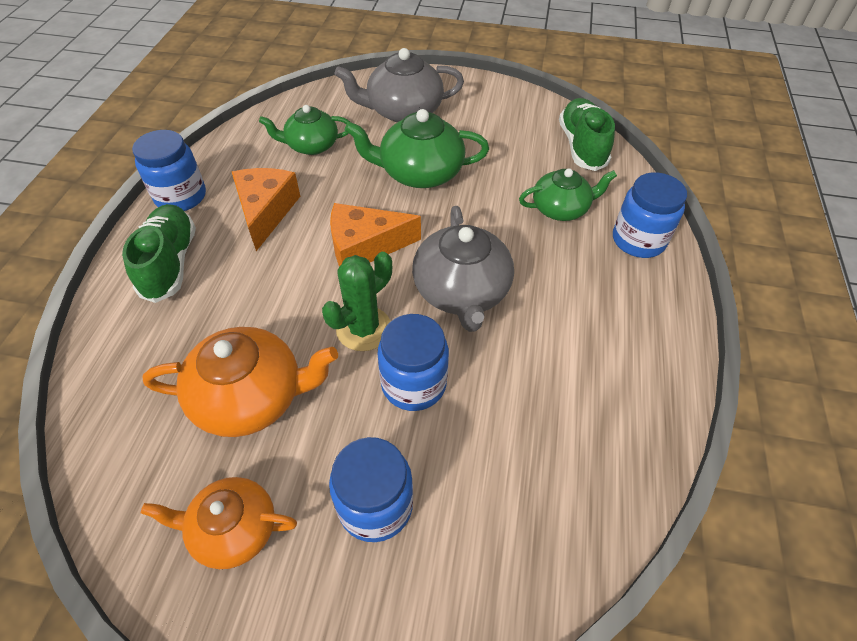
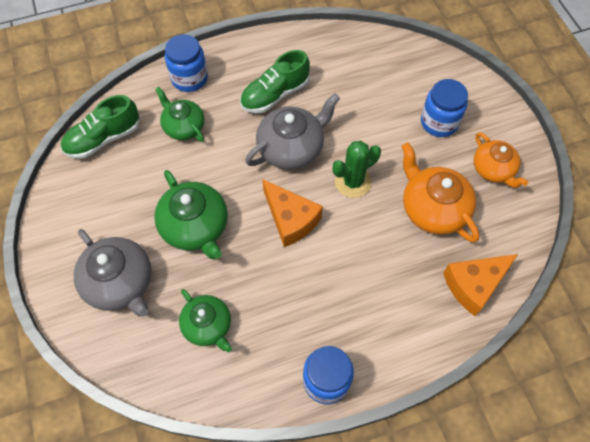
camera: 120 degrees left, 10 degrees up
green shoe [122,204,196,303] -> green shoe moved to [240,50,310,113]
orange cheese [232,168,300,251] -> orange cheese moved to [443,254,518,316]
green cactus [322,252,392,351] -> green cactus turned 45 degrees counterclockwise [333,141,381,198]
blue jar [377,314,449,411] -> none

